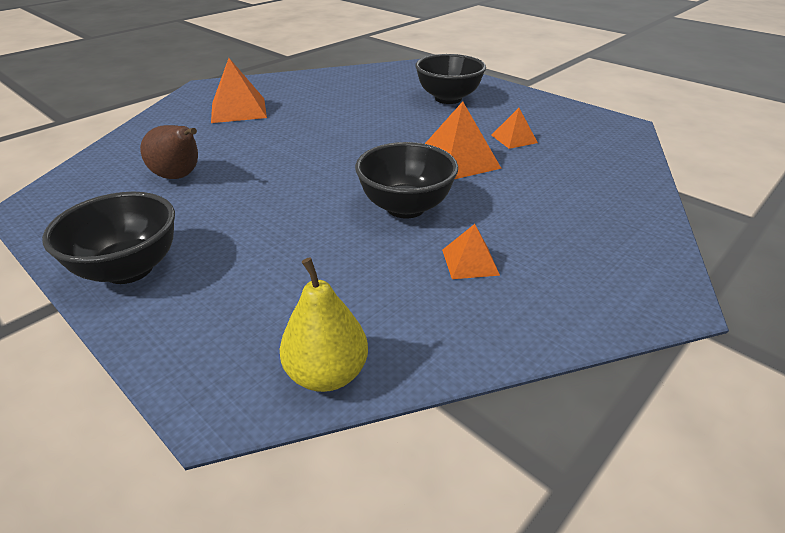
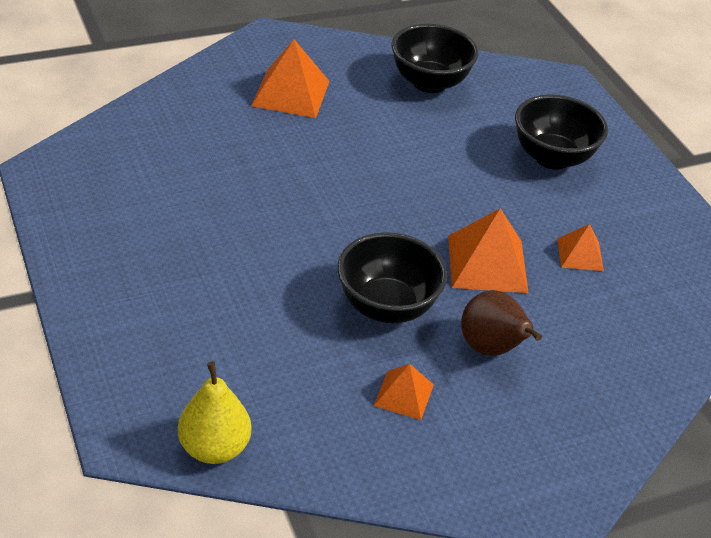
camera: 20 degrees right, 5 degrees up
black bowl [42,192,175,284] -> black bowl moved to [391,24,479,93]
brown pear [140,125,198,179] -> brown pear moved to [461,290,542,356]

